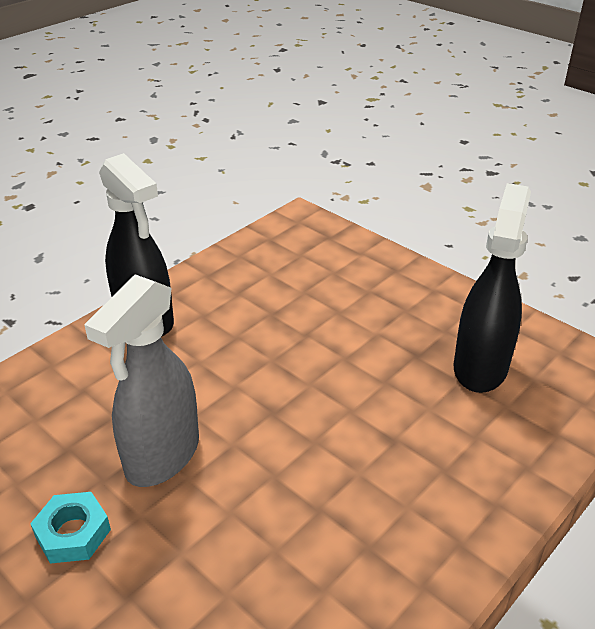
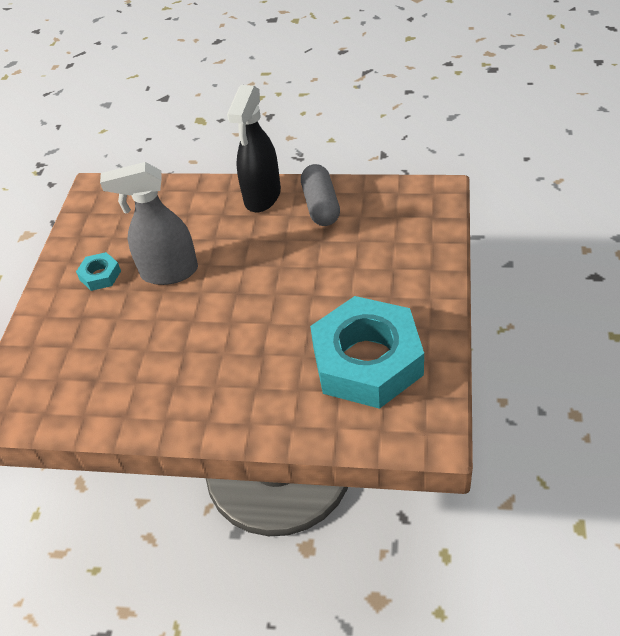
camera: 60 degrees right, 10 degrees up
black spray bottle [453,183,531,393] -> turquoise nut [310,296,424,409]
none -> grey capsule [301,164,340,226]

